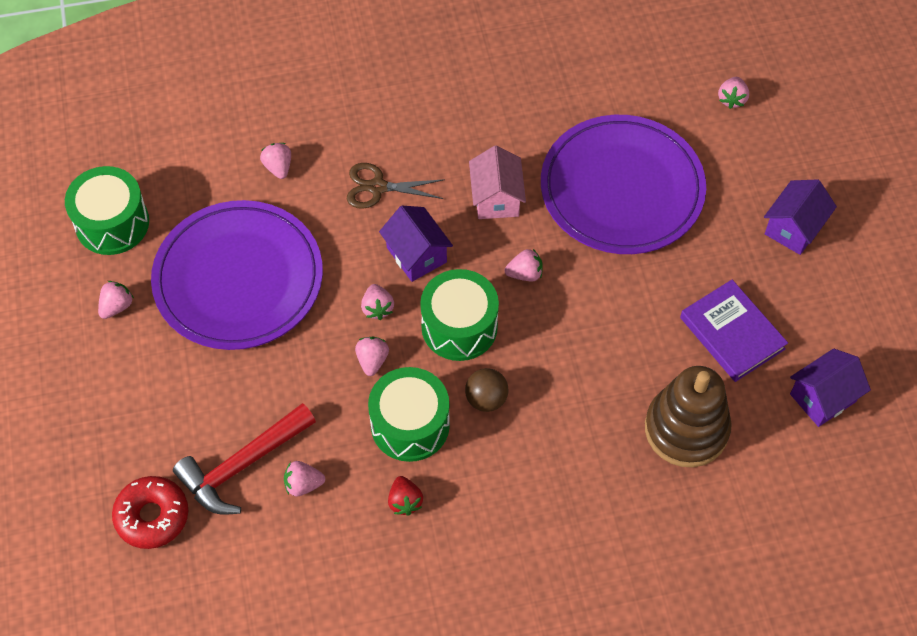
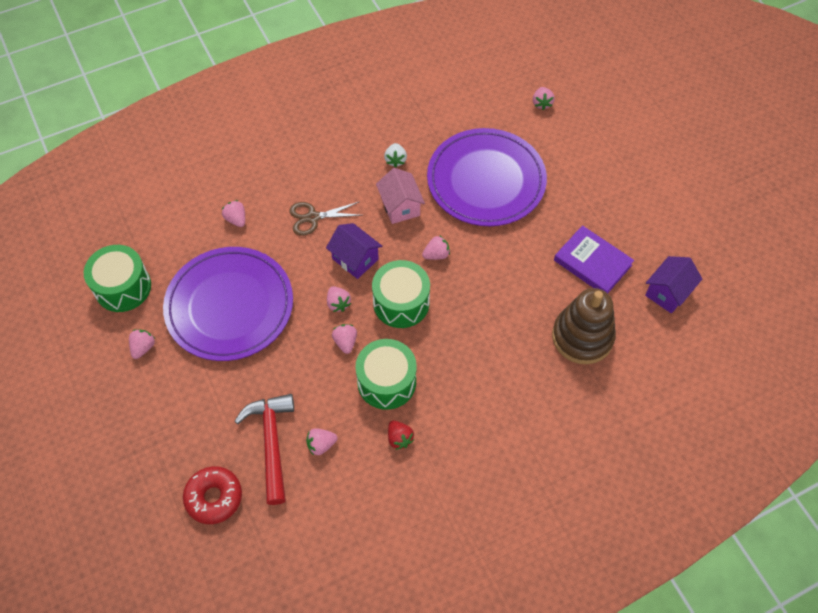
camera: 15 degrees left, 0 degrees up
red hammer [173,403,316,514] -> red hammer turned 135 degrees clockwise [234,394,294,505]
brown ball [465,368,509,412] -> none
purple house [764,179,837,255] -> none
none -> white strawberry [384,143,407,168]

